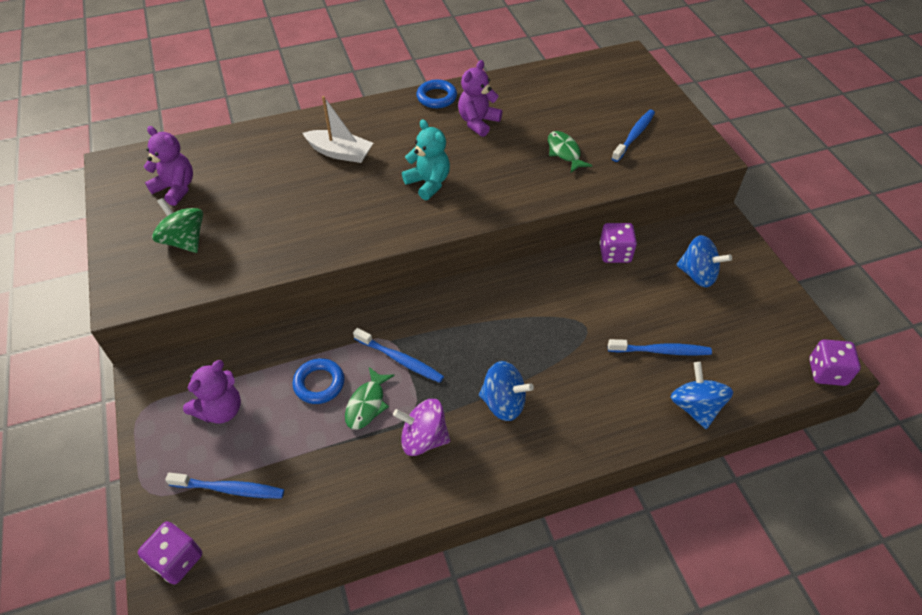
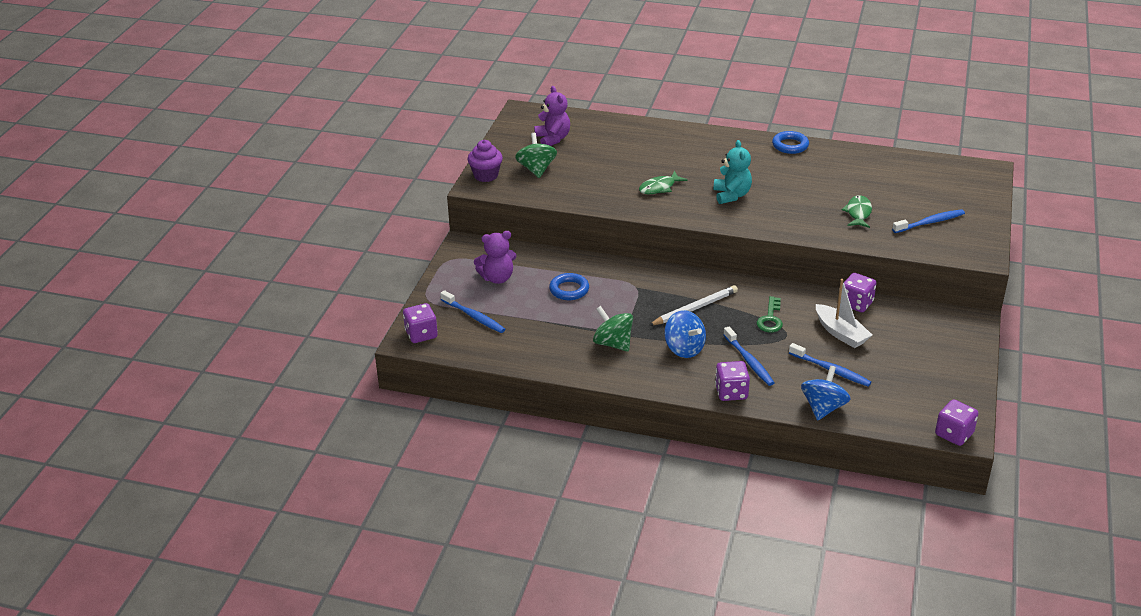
camera: 35 degrees right, 15 degrees down
white boat [303,96,373,163] -> white boat moved to [816,279,872,348]
green fish [345,367,395,430] -> green fish moved to [639,171,688,194]
blue toothbrush [353,328,444,383] -> blue toothbrush moved to [723,327,775,386]
purple spinning top [393,399,450,456] -> green spinning top [593,306,633,352]
purple teddy bear [458,60,502,137] -> none
blue spinning top [676,235,732,287] -> none
none -> purple cupcake [468,140,503,182]
none -> white pencil [649,285,738,326]
none -> purple dice [715,361,750,401]
none -> green key [756,296,783,332]

